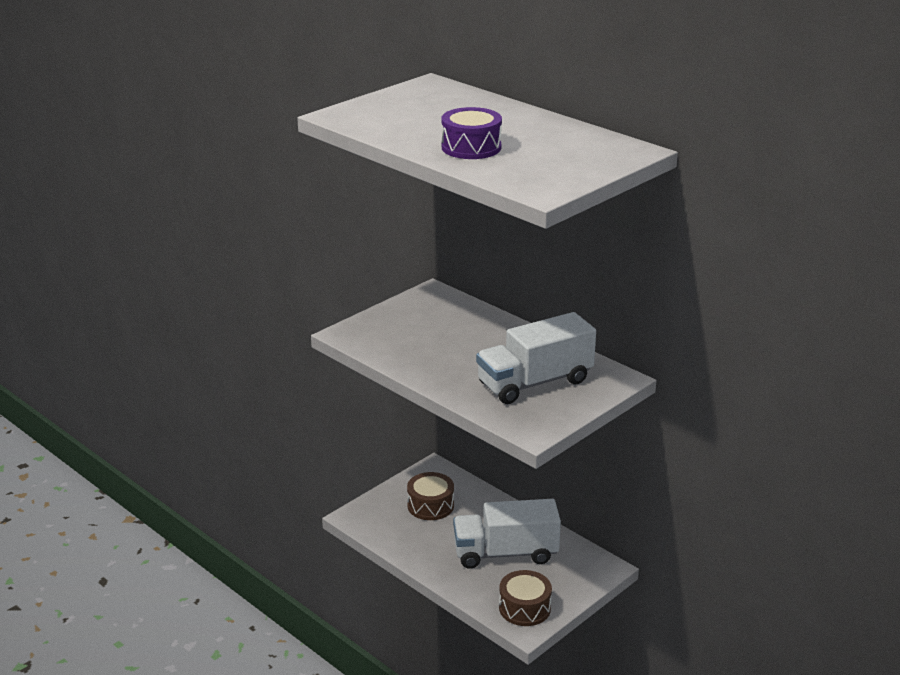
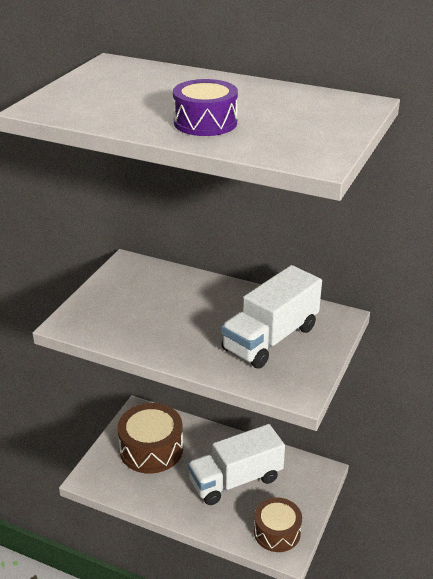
camera: 20 degrees left, 5 degrees up
brown drum [407,472,454,520] -> brown drum [117,403,183,474], size x1.51

